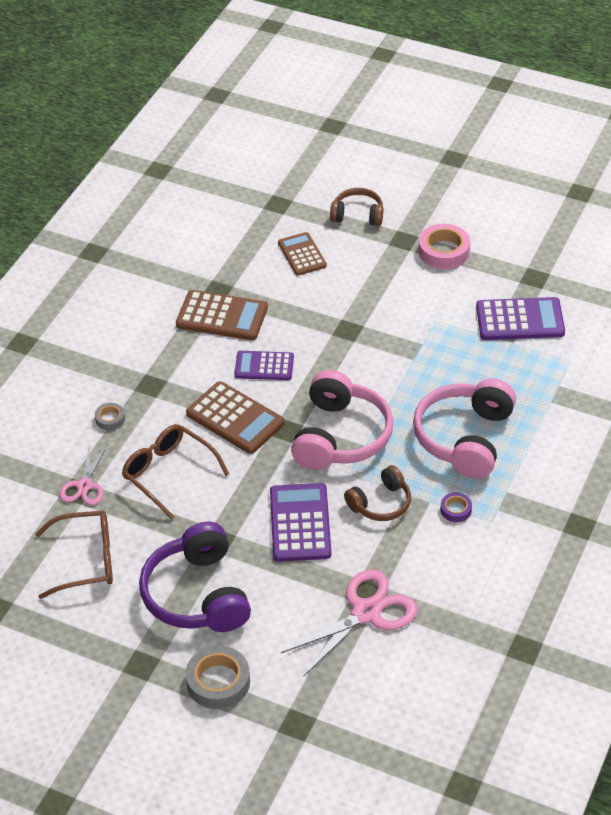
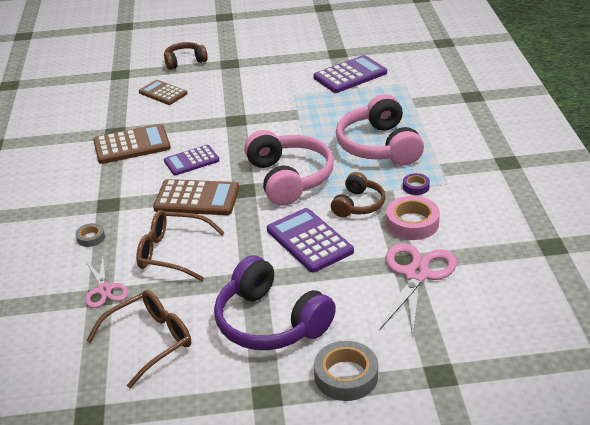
camera: 30 degrees left, 10 degrees down
pink tape [419,224,470,269] -> pink tape moved to [386,196,440,240]

